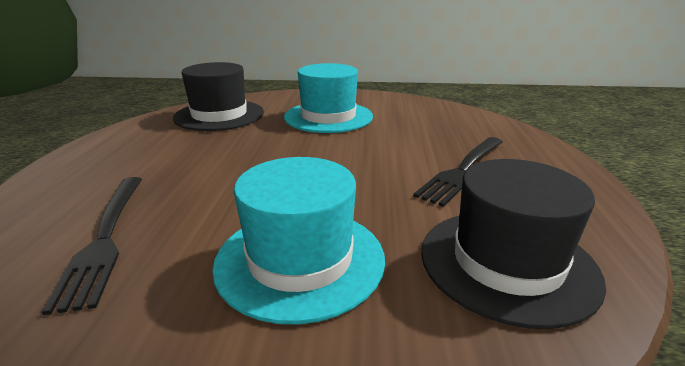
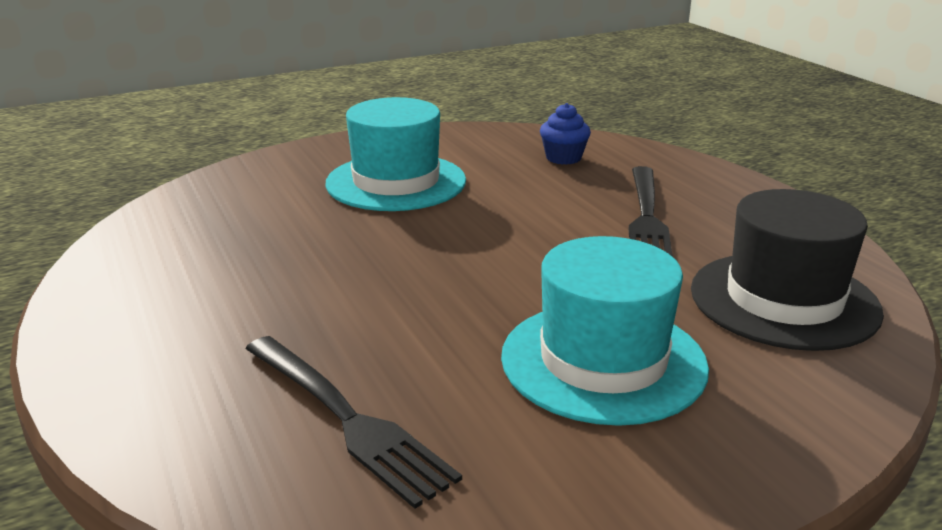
camera: 30 degrees left, 0 degrees up
black hat [173,62,264,131] -> none
none -> blue cupcake [540,103,591,165]

